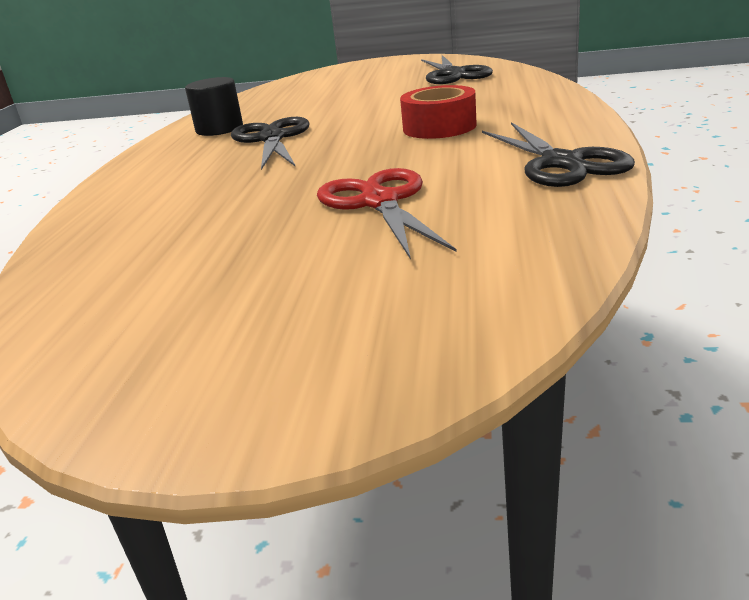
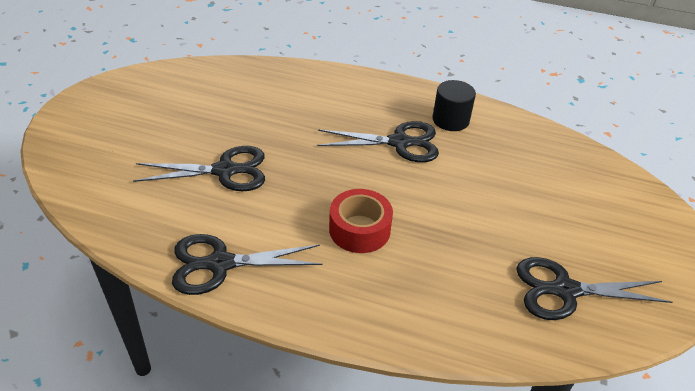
camera: 95 degrees right, 15 degrees up
red scissors [317,168,457,260] -> black scissors [133,146,265,191]

